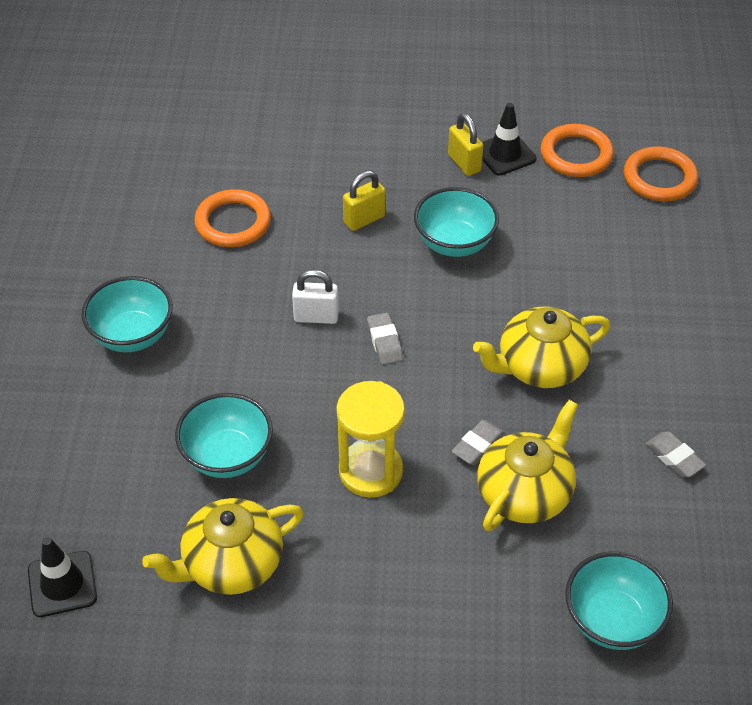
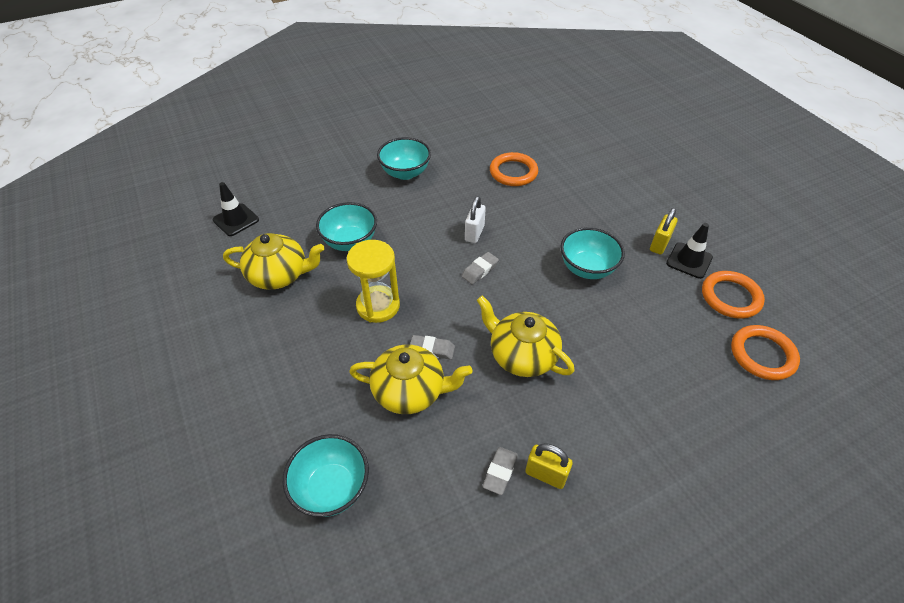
camera: 60 degrees right, 0 degrees up
yellow teapot [142,498,304,595] -> yellow teapot turned 150 degrees clockwise [223,233,325,290]
white padlock [292,270,339,324] -> white padlock turned 45 degrees clockwise [465,196,486,243]
yellow padlock [343,171,385,231] -> yellow padlock moved to [525,443,573,489]

